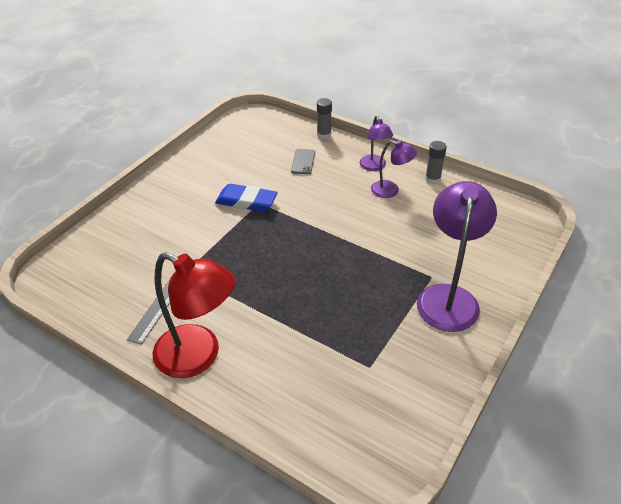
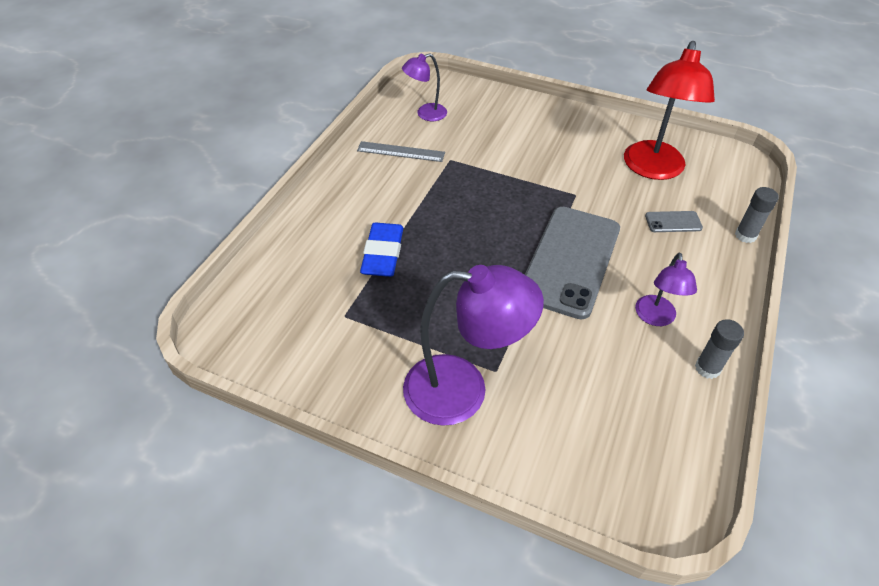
camera: 80 degrees right, 5 degrees up
red lamp [152,252,235,378] -> red lamp moved to [624,41,715,180]
blue eraser [215,184,278,212] -> blue eraser moved to [360,223,403,277]
purple lamp [360,116,393,171] -> purple lamp moved to [402,53,447,121]
none -> grey phone [525,207,620,319]

